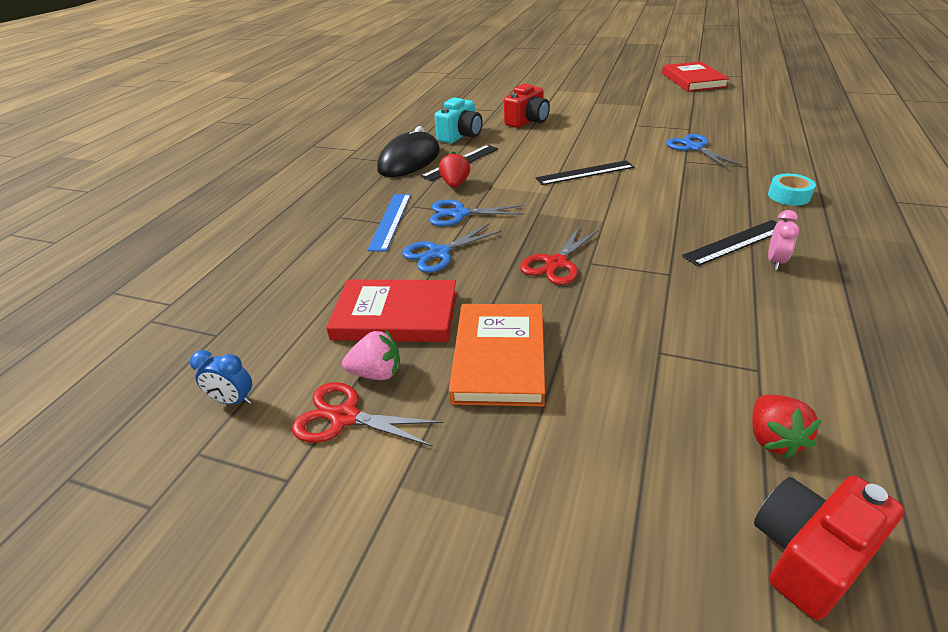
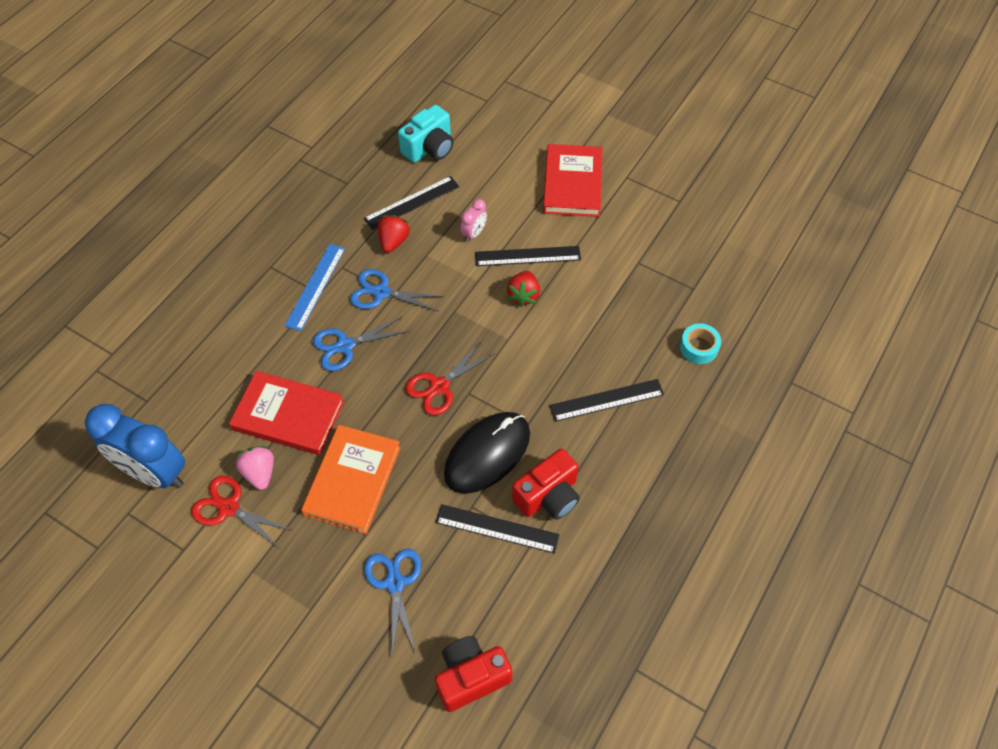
camera: 10 degrees right, 20 degrees up
blue clock [190,350,252,405] -> blue clock [85,404,185,488], size x2.27
pink strawberry [342,330,400,380] -> pink strawberry turned 120 degrees counterclockwise [236,446,274,490]
black mouse [377,126,440,177] -> black mouse moved to [444,412,530,494]
red camera [504,84,550,128] -> red camera moved to [512,449,580,520]
red book [662,61,730,92] -> red book moved to [543,144,602,217]
blue scissors [666,134,742,168] -> blue scissors moved to [364,548,421,655]
red strawberry [753,395,822,459] -> red strawberry moved to [507,271,540,307]
pink clock [768,210,799,270] -> pink clock moved to [460,199,487,242]
none -> black ruler [435,504,560,553]

